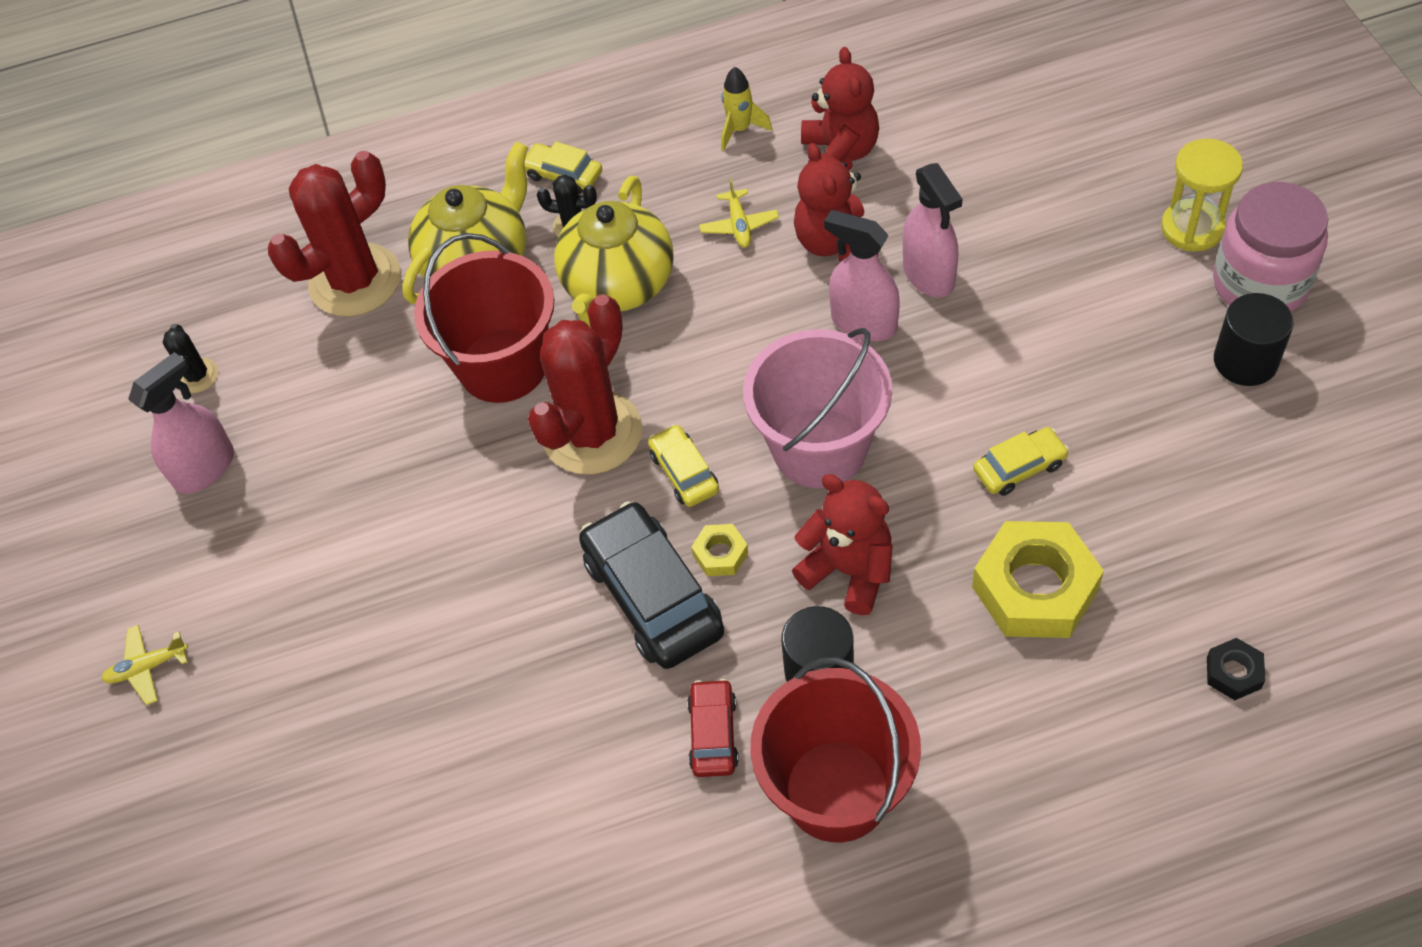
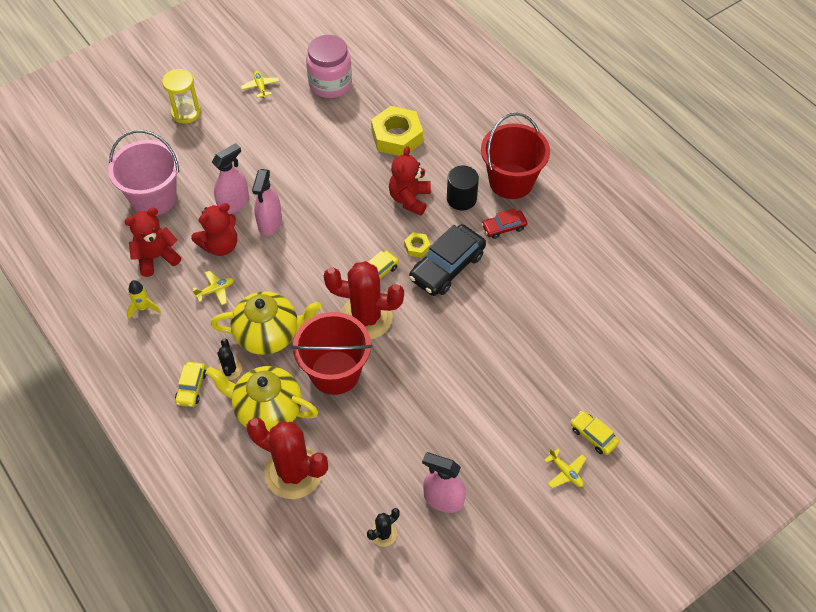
camera: 115 degrees left, 0 degrees up
pink bucket [743,328,892,488] -> pink bucket moved to [108,130,179,216]
yellow car [973,427,1069,496] -> yellow car moved to [571,411,619,455]
black nut [1207,638,1265,700] -> none
pink jar [1213,182,1328,312] -> pink jar moved to [306,35,352,98]
black cylinder [1214,293,1294,386] -> yellow plane [241,71,279,98]

